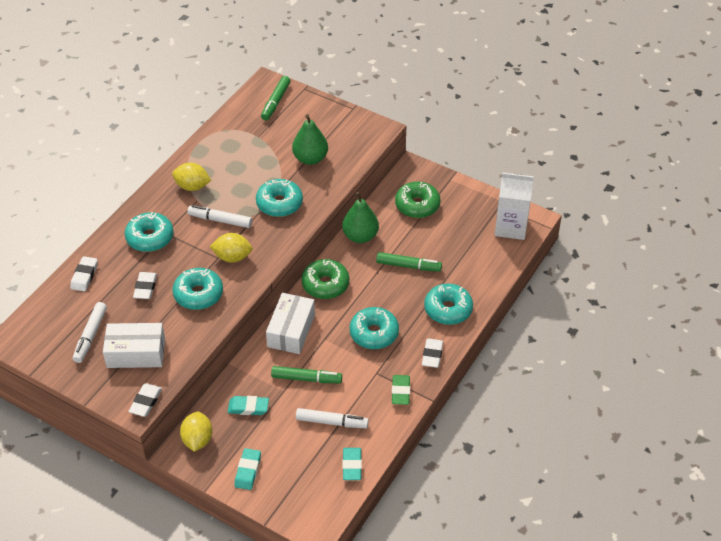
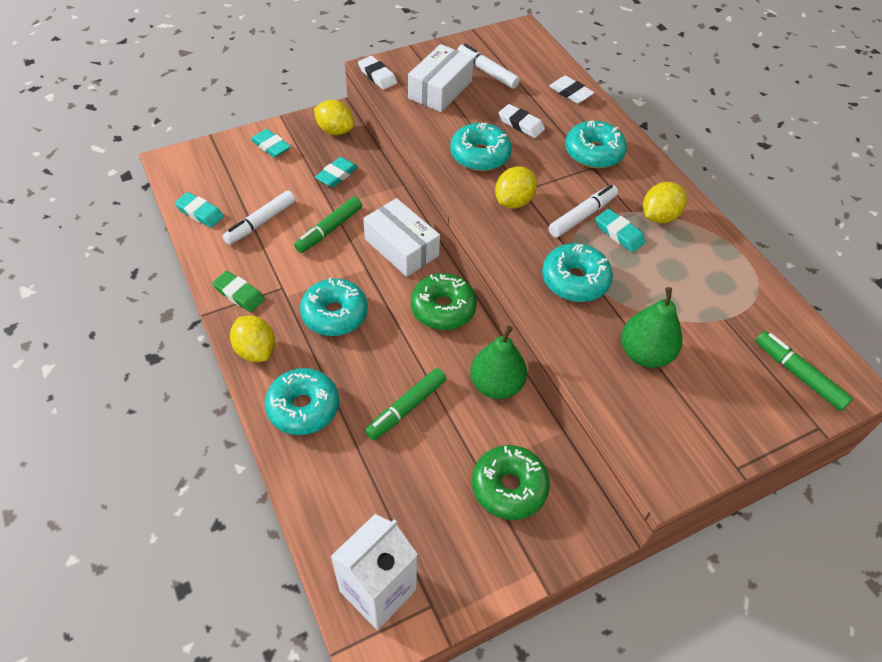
camera: 120 degrees right, 5 degrees up
white eraser [422,338,443,368] -> yellow lemon [230,315,275,362]
none -> turquoise eraser [596,209,646,252]

